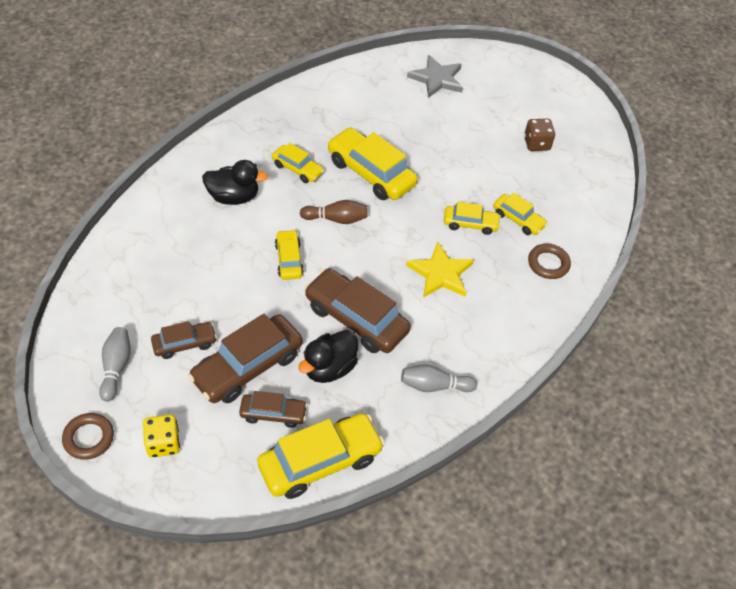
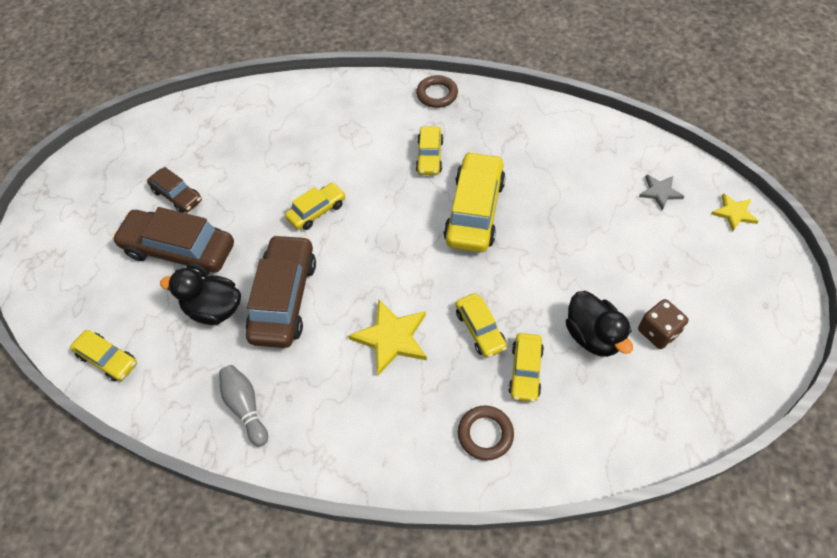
camera: 65 degrees right, 5 degrees up
brown ring [62,413,114,460] -> brown ring moved to [416,75,458,108]
grey bowling pin [99,327,131,402] -> none
yellow dice [143,414,180,458] -> none
black duck [202,160,268,205] -> black duck moved to [566,291,633,357]
brown car [239,391,308,428] -> none
yellow car [257,413,384,499] -> yellow car [70,330,137,381], size x0.55
brown bowling pin [300,200,368,224] -> none
grey star [407,55,463,98] -> grey star [639,175,685,211], size x0.60
none -> yellow star [711,193,759,232]

